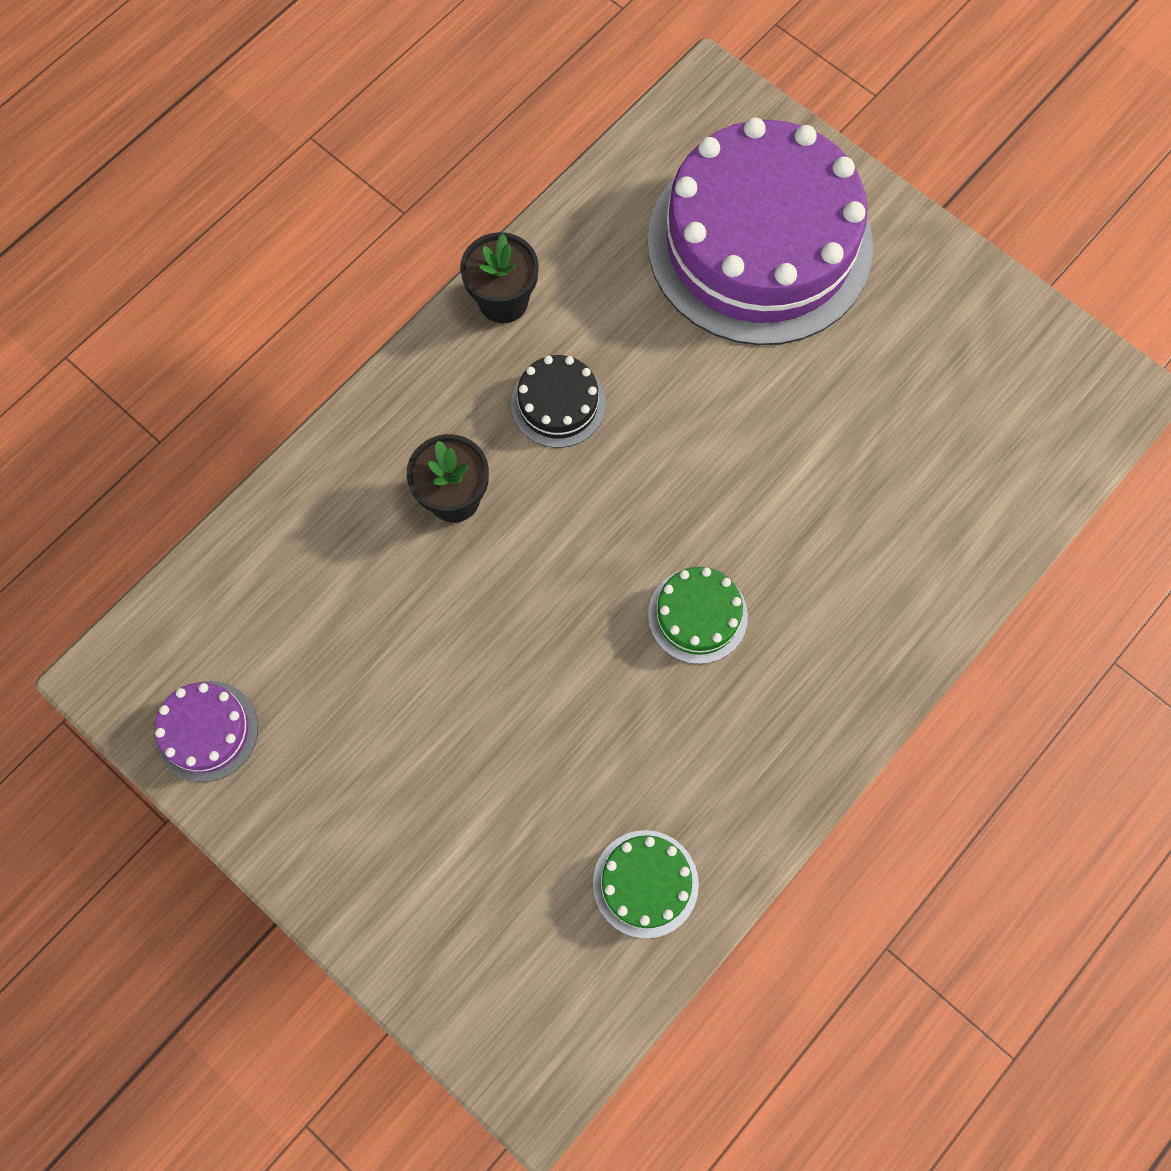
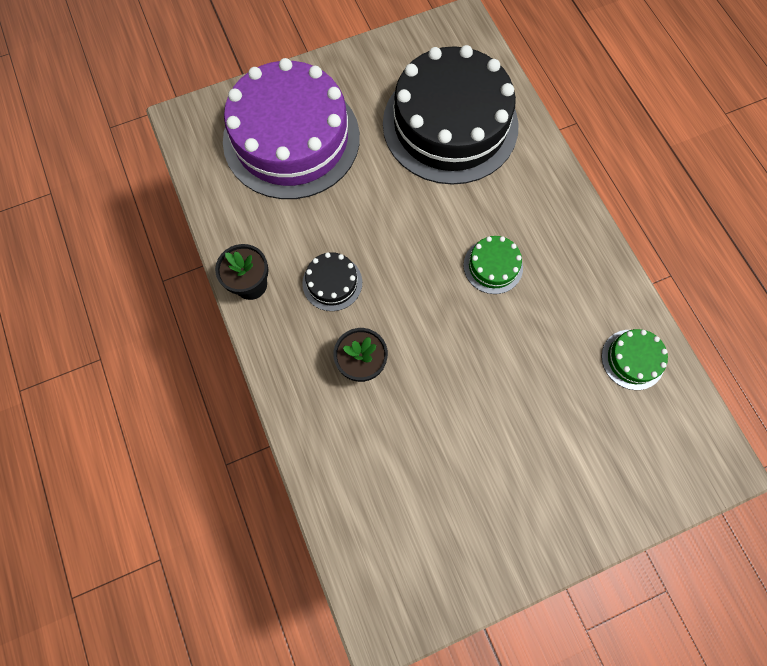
camera: 65 degrees left, 0 degrees up
purple cake [154,681,258,782] -> none
none -> black cake [383,45,519,185]

